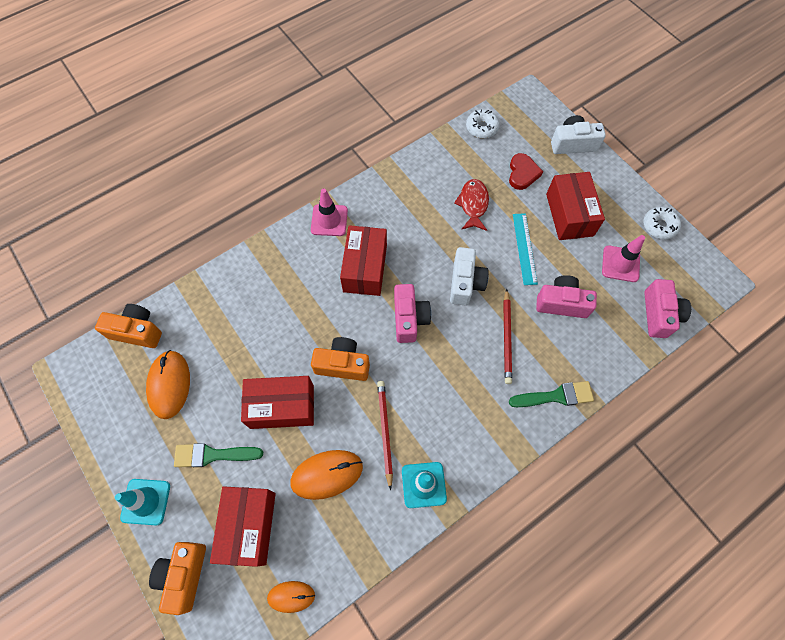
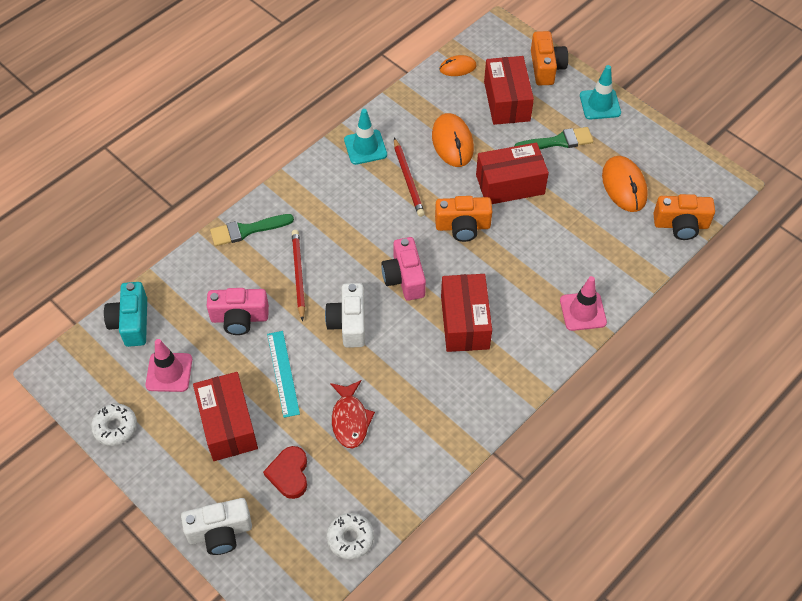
camera: 170 degrees right, 10 degrees down
orange mouse [290,450,363,500] -> orange mouse turned 75 degrees counterclockwise [432,113,474,167]
pink traffic cone [311,189,348,236] -> pink traffic cone moved to [560,276,607,331]
pink camera [644,279,691,338] -> turquoise camera [104,282,147,347]

